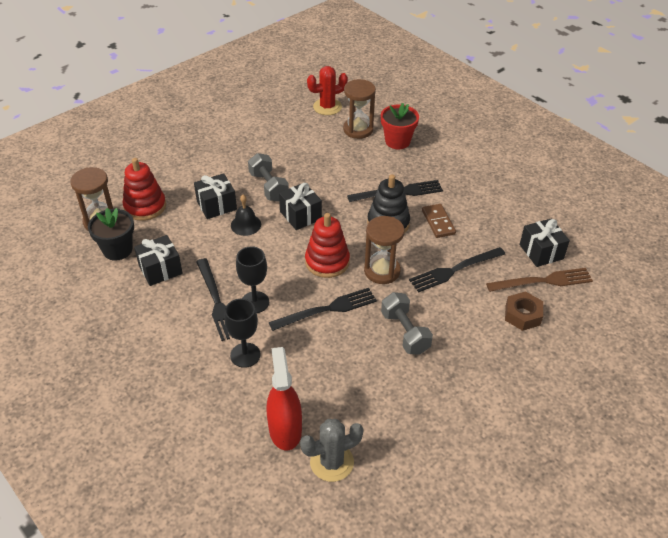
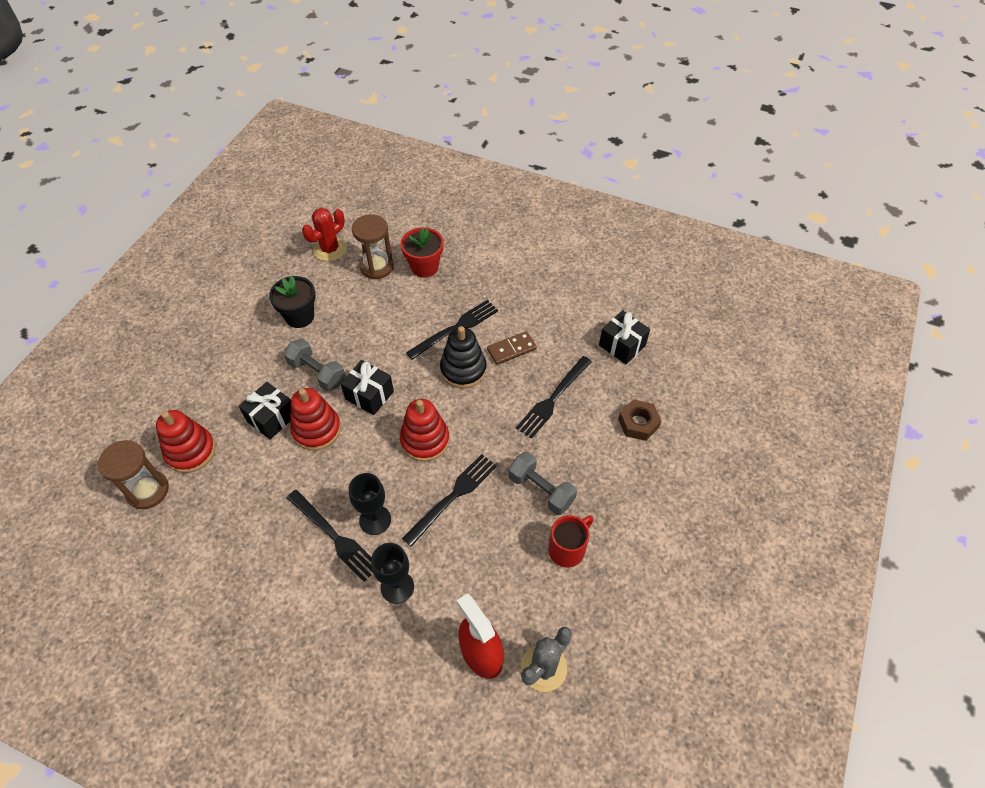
camera: 25 degrees left, 10 degrees up
black flower pot [88,208,134,261] -> black flower pot moved to [269,276,316,328]
black gift [134,235,183,286] -> none
black bell [231,195,261,236] -> red stacking toy [290,388,341,451]
brown hourglass [364,216,405,284] -> none
brown domino [422,204,456,238] -> brown domino turned 75 degrees counterclockwise [487,331,537,365]
brown fork [486,268,593,292] -> none
none -> red mug [548,515,594,567]

